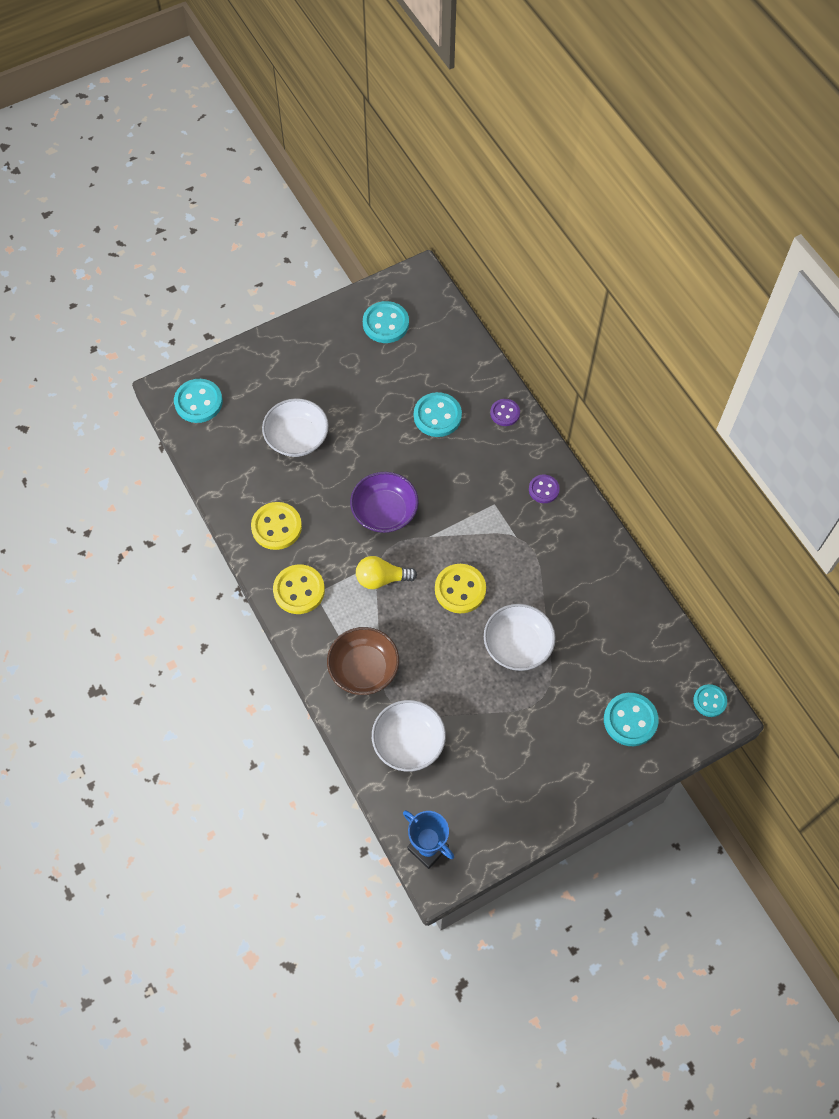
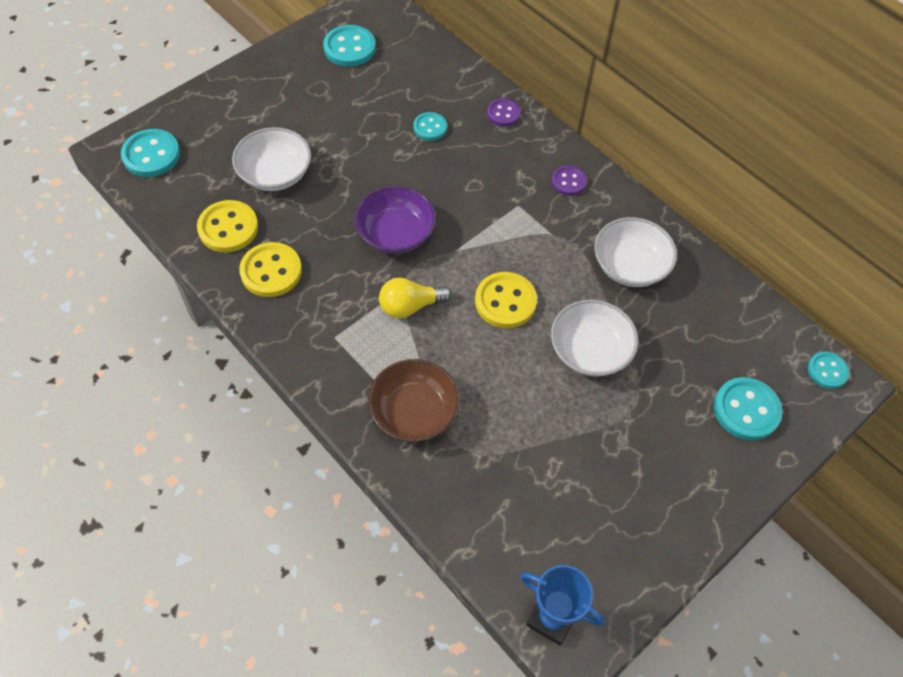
camera: 15 degrees left, 5 degrees down
yellow button [273,564,325,614] -> yellow button moved to [197,200,258,252]
white bowl [372,700,446,772] -> white bowl moved to [594,217,677,287]
turquoise button [414,392,462,437] -> turquoise button [413,112,447,141], size x0.62

